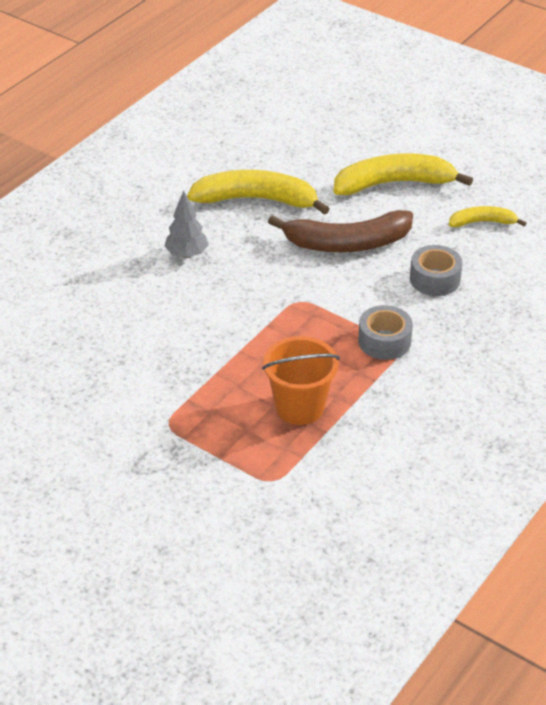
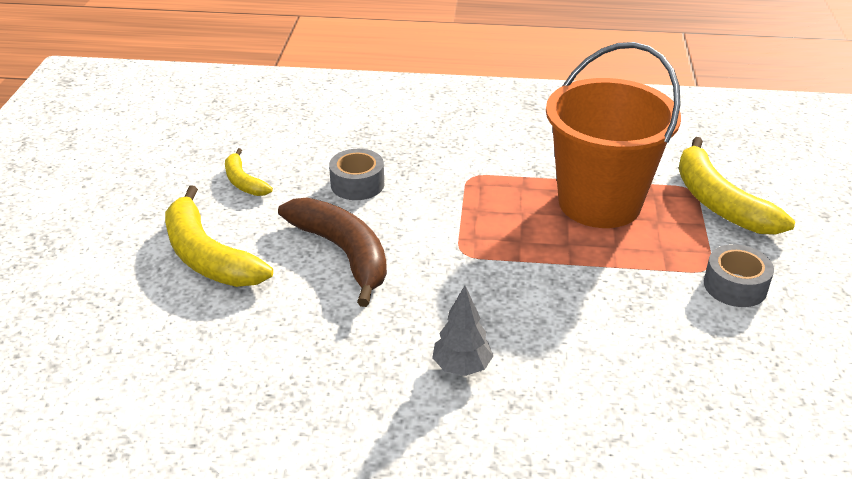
camera: 120 degrees left, 5 degrees down
yellow banana [187,170,330,215] -> yellow banana moved to [679,137,795,235]
orange bucket [262,336,340,425] -> orange bucket [546,42,681,228], size x1.70
grey tape [358,305,413,360] -> grey tape moved to [704,244,774,307]

